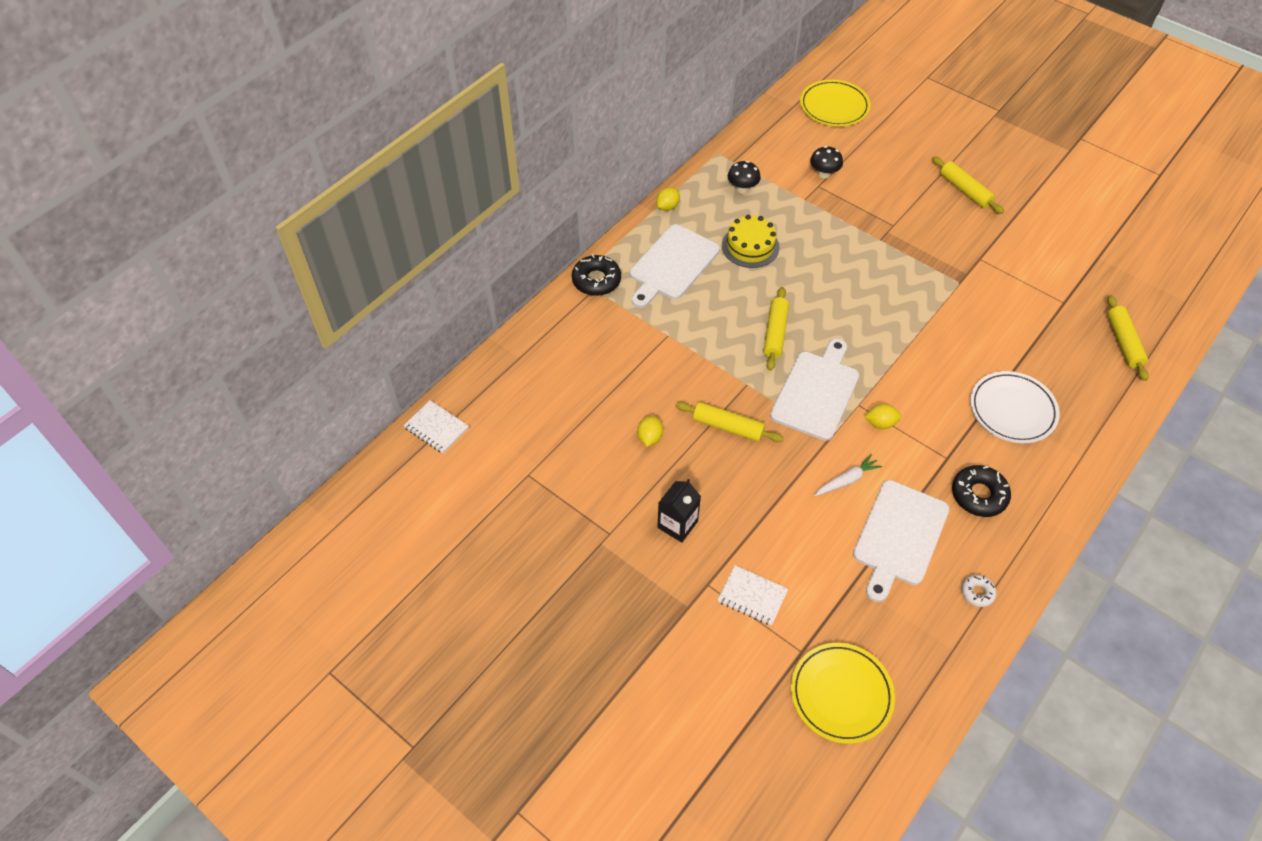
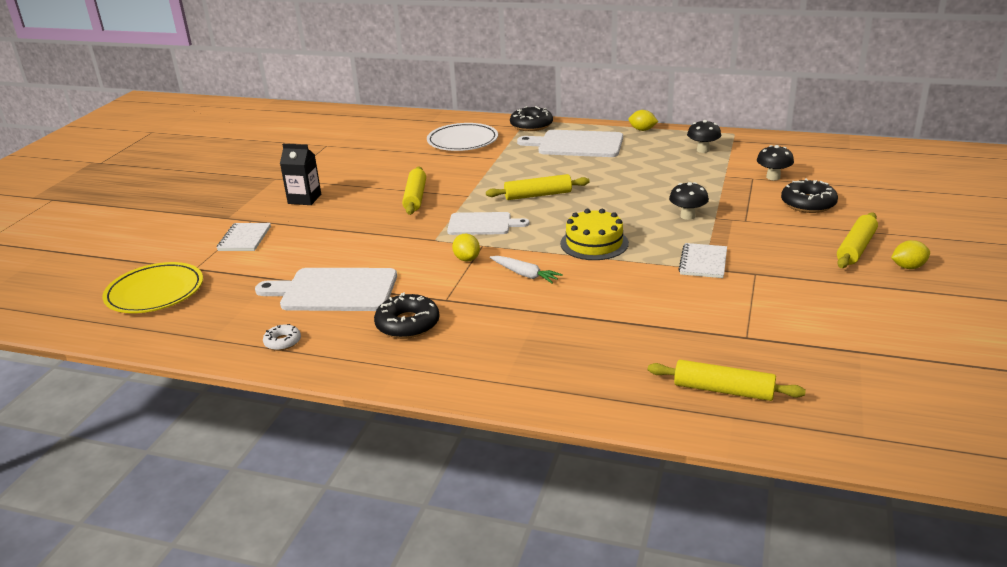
camera: 70 degrees right, 25 degrees down
white notebook [403,400,469,454] -> white notebook moved to [678,243,727,278]
yellow lemon [637,415,663,447] -> yellow lemon moved to [891,240,930,269]
yellow cake [722,215,780,268] -> yellow cake moved to [560,209,629,260]
white cutting board [770,338,859,441] -> white cutting board [447,212,530,235], size x0.65
yellow plate [800,80,870,127] -> none
white carrot [814,454,882,496] -> white carrot moved to [490,256,563,284]
white plate [970,371,1060,443] -> white plate moved to [427,123,498,151]
yellow rolling pin [1107,295,1149,381] -> yellow rolling pin turned 45 degrees clockwise [648,360,806,401]
none -> black mushroom [669,182,709,220]
none -> black donut [781,178,838,213]

